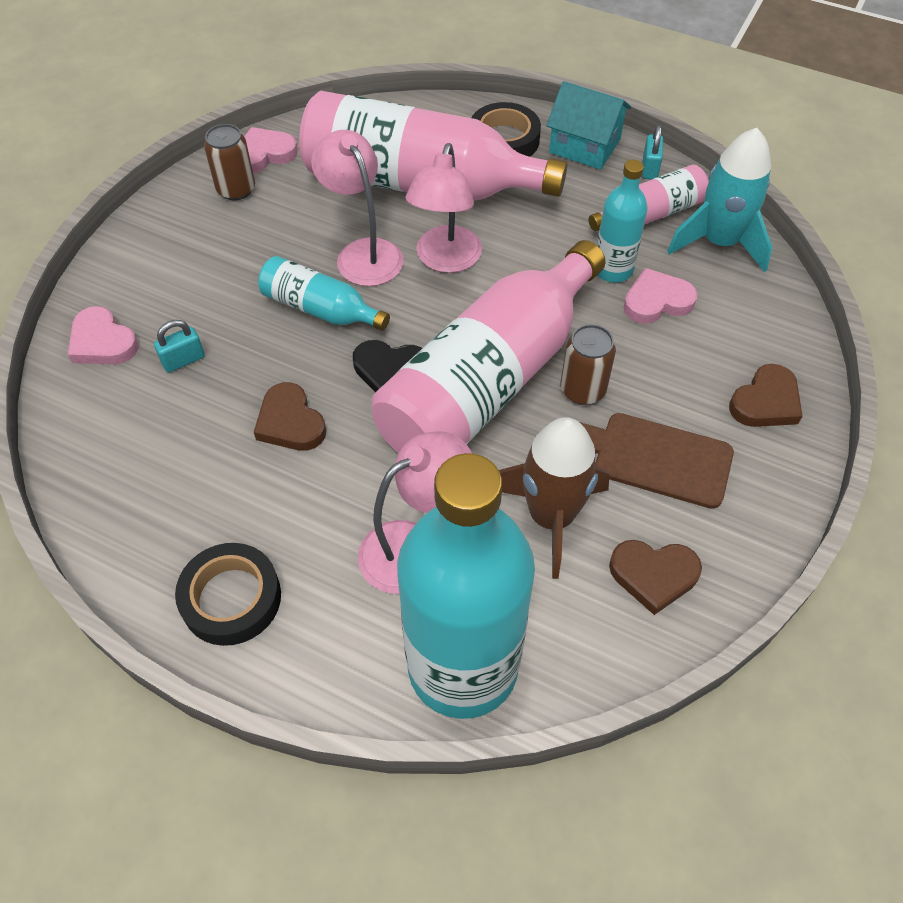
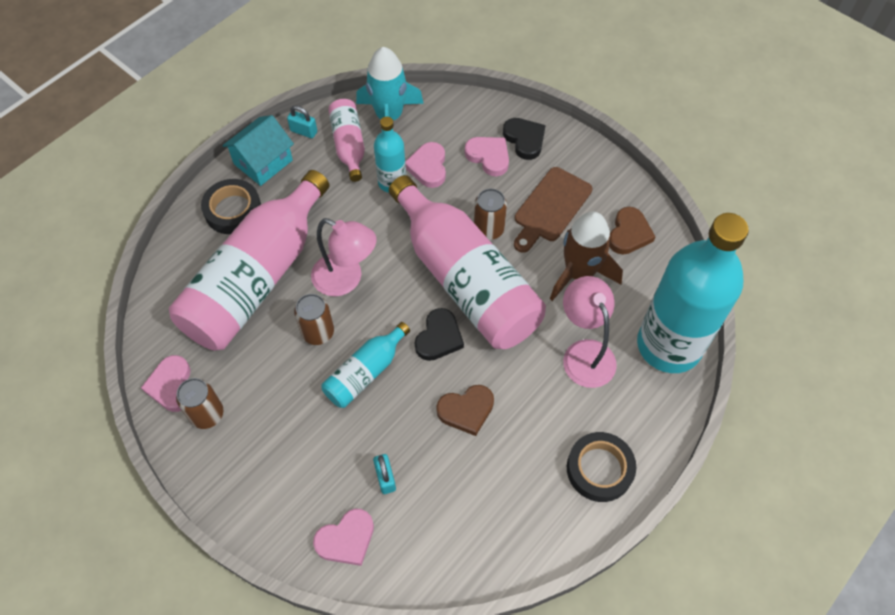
camera: 75 degrees left, 5 degrees up
pink lamp [311,130,404,286] -> brown can [294,294,334,345]
brown heart [729,364,802,427] -> black heart [503,118,546,160]
none -> pink heart [465,137,509,176]

